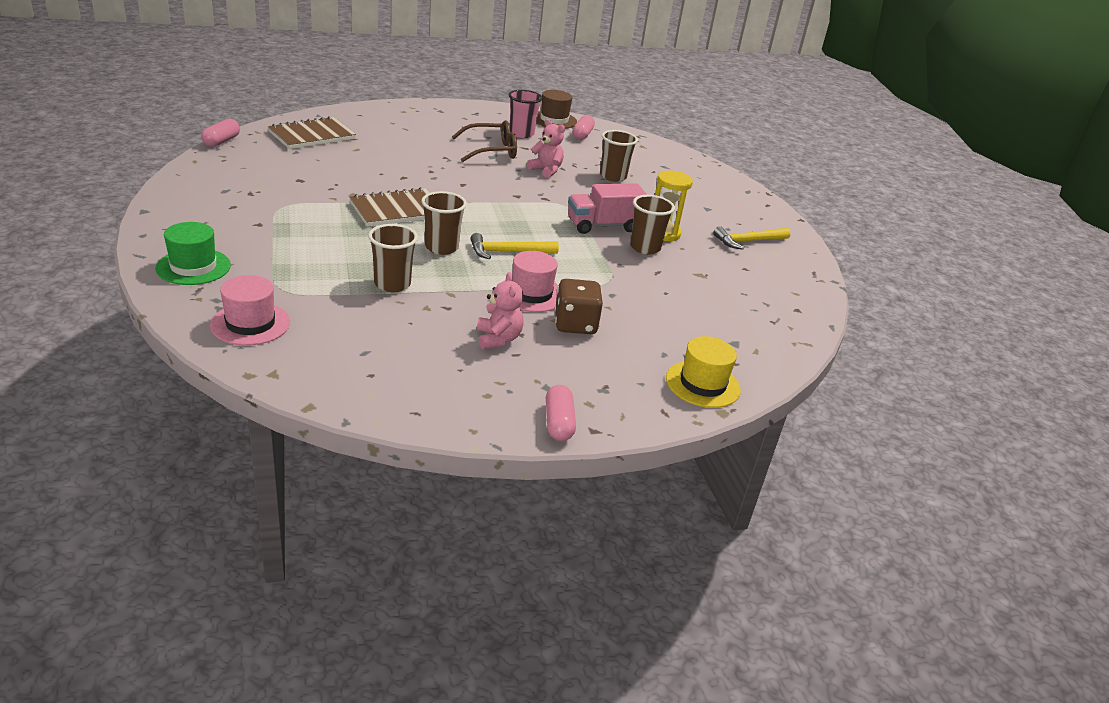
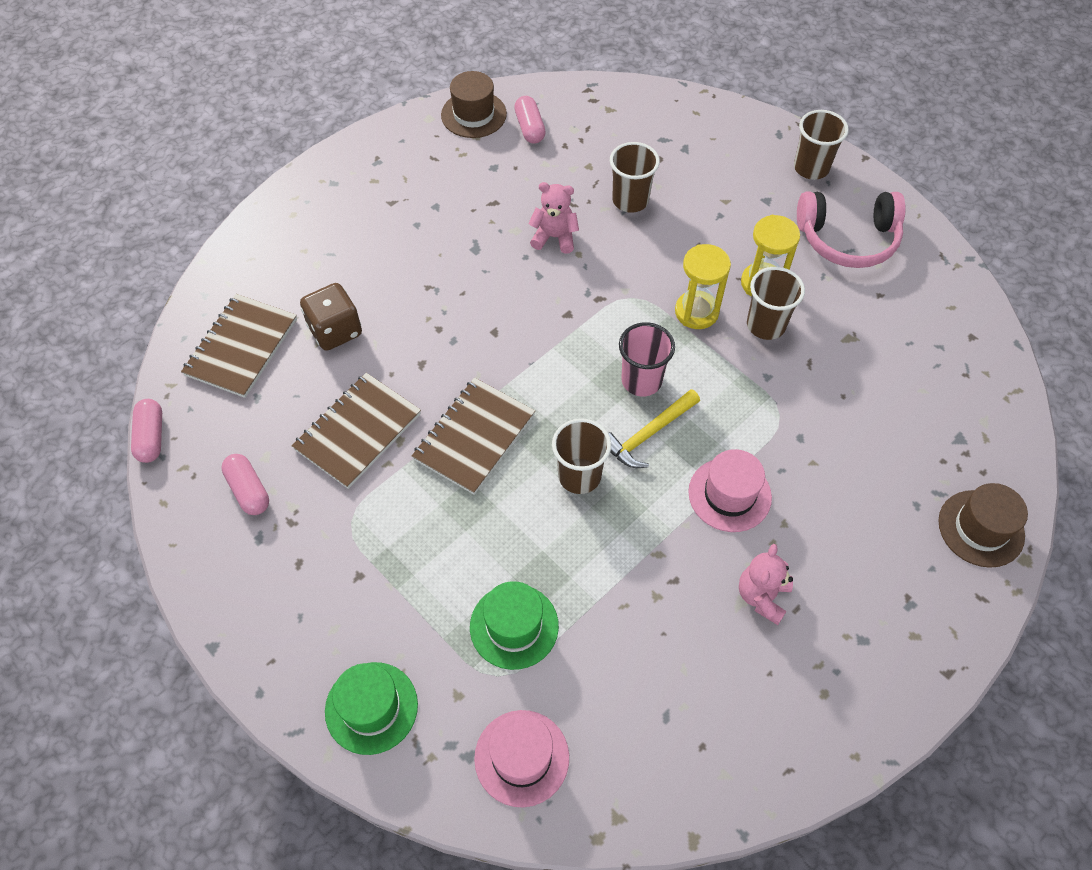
camera: 25 degrees left, 25 degrees up
brown cup [368,224,418,292] -> brown cup moved to [794,110,849,180]
brown glasses [452,120,517,162] -> none
pink teddy bear [477,272,523,349] -> pink teddy bear turned 120 degrees counterclockwise [739,544,793,625]
pink cup [509,90,543,138] -> pink cup moved to [619,322,675,396]
pink capsule [546,385,576,441] -> pink capsule moved to [221,454,269,515]
brown dice [555,279,603,334] -> brown dice moved to [300,283,362,351]
pink truck [568,183,647,234] -> yellow hourglass [675,244,731,329]
yellow hat [666,336,741,408] -> brown hat [939,483,1028,568]
yellow hammer [713,226,791,249] -> pink headphones [797,191,906,268]
none -> brown notebook [292,373,421,489]
none -> green hat [470,581,559,670]

